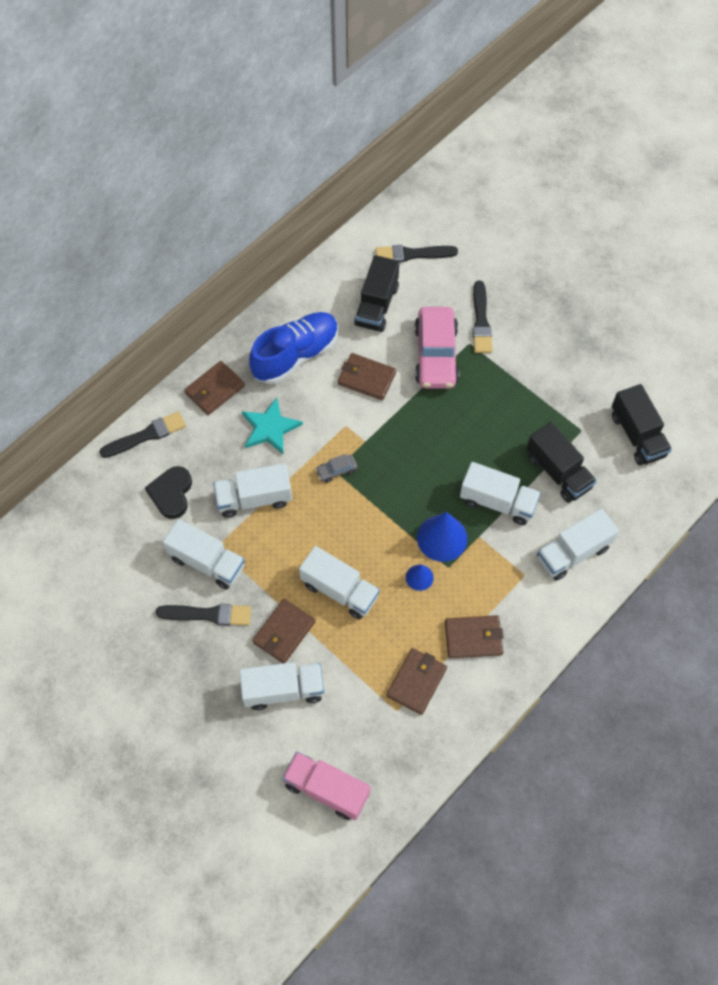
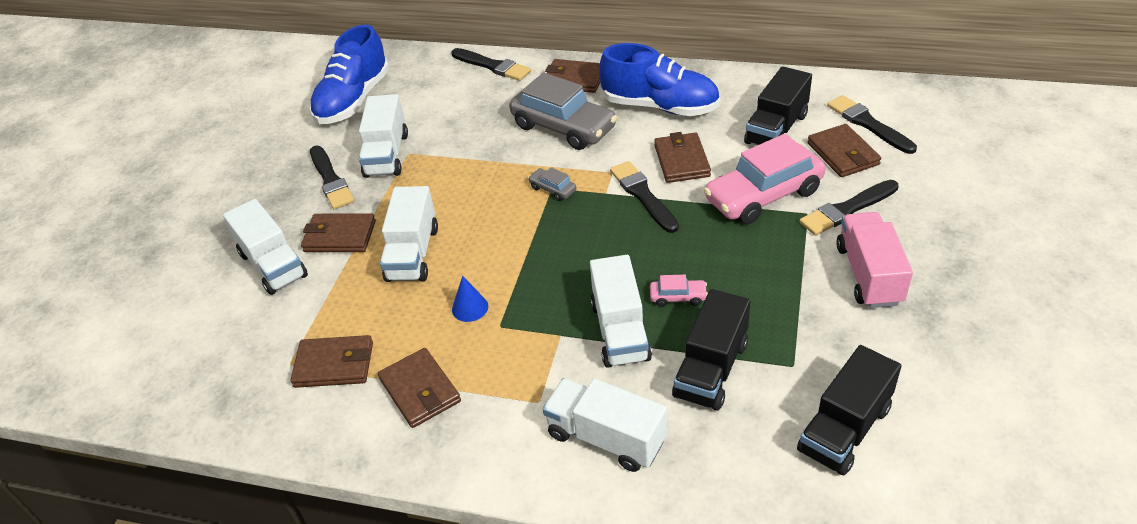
camera: 65 degrees right, 20 degrees down
black heart [145,466,192,519] -> none
white truck [213,463,292,518] -> none
turquoise star [242,398,303,454] -> grey car [509,72,617,150]
pink truck [282,752,370,820] -> pink truck moved to [836,212,913,308]
black truck [354,255,399,332] -> black truck turned 45 degrees counterclockwise [744,66,812,145]
blue cone [417,512,467,562] -> none
none -> blue shoe [309,25,389,124]
none -> black brush [610,161,679,233]
none -> pink car [650,275,708,307]
none -> brown wallet [807,124,881,177]

